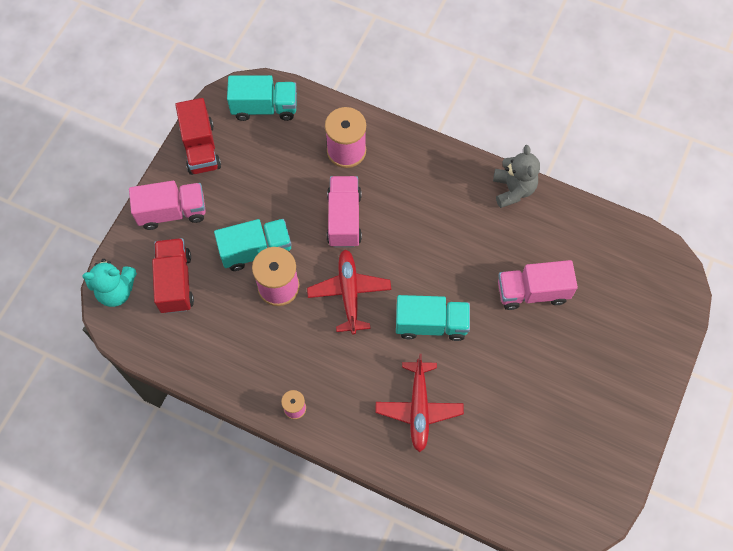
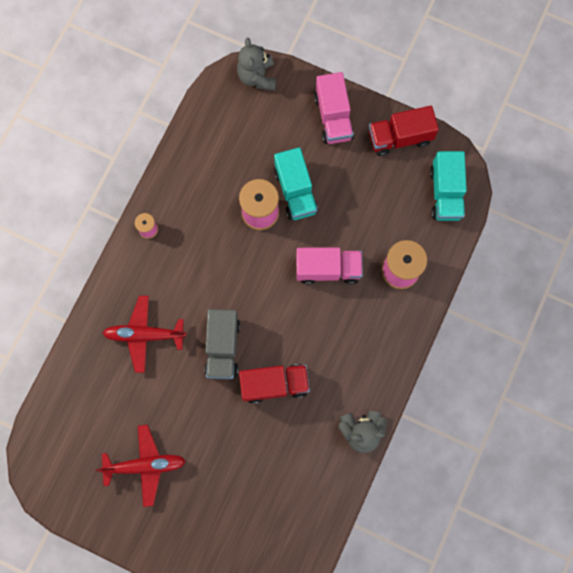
camera: 90 degrees right, 10 degrees up
turquoise teddy bear [82,259,137,307] -> grey teddy bear [237,38,276,90]
red truck [152,238,194,314] -> red truck moved to [239,364,310,404]
red plane [307,250,391,334] -> red plane moved to [96,425,186,507]
turquoise truck [396,295,470,341] -> grey truck [204,309,240,379]
pink truck [498,260,578,310] -> none

